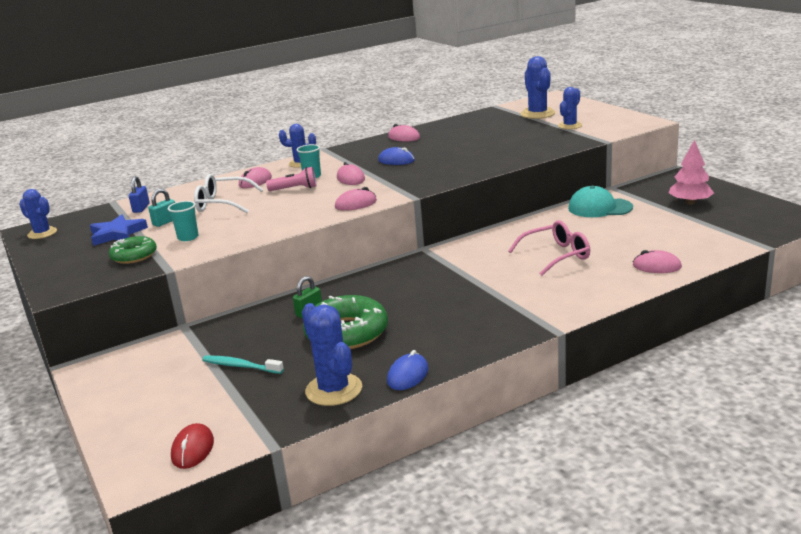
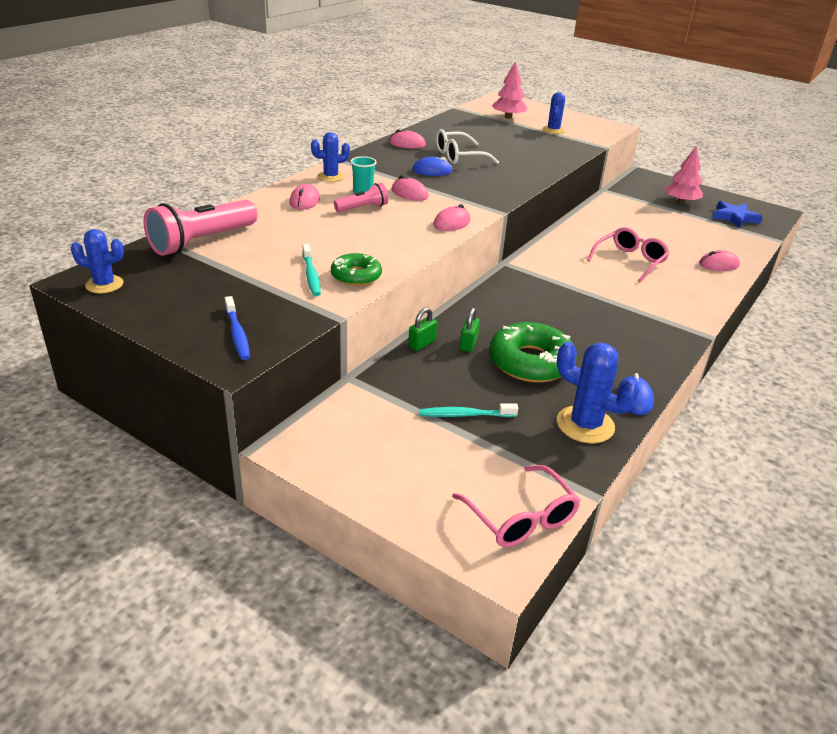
camera: 30 degrees left, 10 degrees up
blue star [90,214,148,246] -> blue star moved to [712,201,763,228]
green donut [109,236,157,264] -> green donut moved to [331,253,382,286]
blue padlock [129,176,150,213] -> pink flashlight [144,200,258,256]
turquoise padlock [148,189,175,227] -> none
turquoise cup [168,201,199,241] -> turquoise toothbrush [302,244,321,296]
red mouse [171,423,214,469] -> pink glasses [452,465,581,547]
white glasses [194,174,264,213] -> white glasses moved to [436,129,499,164]
blue cactus [520,56,555,119] -> pink tree [492,61,527,119]
turquoise cap [568,186,633,217] -> none
none -> blue toothbrush [225,296,250,360]
none -> green padlock [408,308,437,351]

